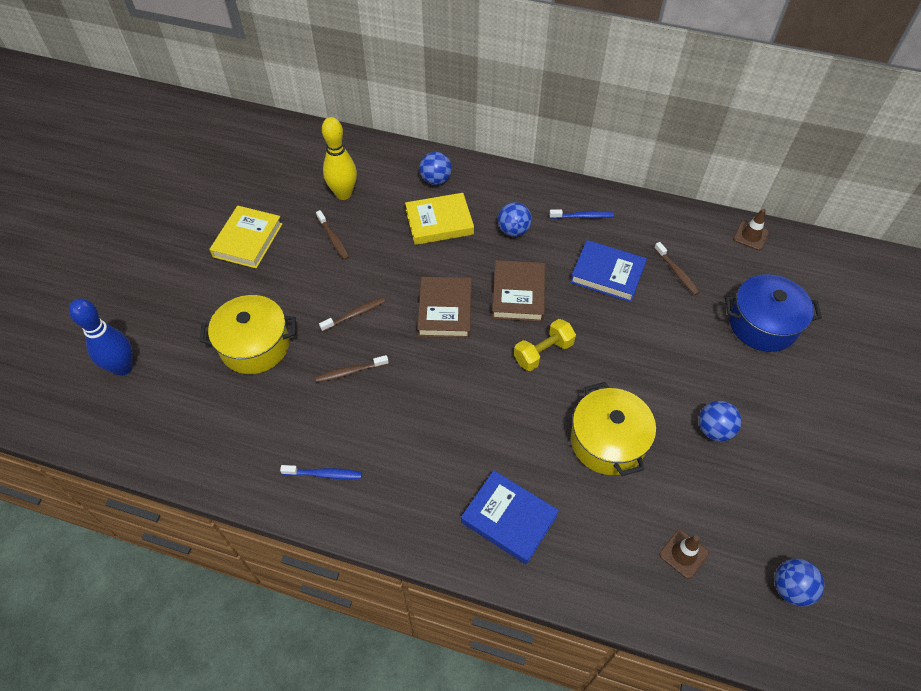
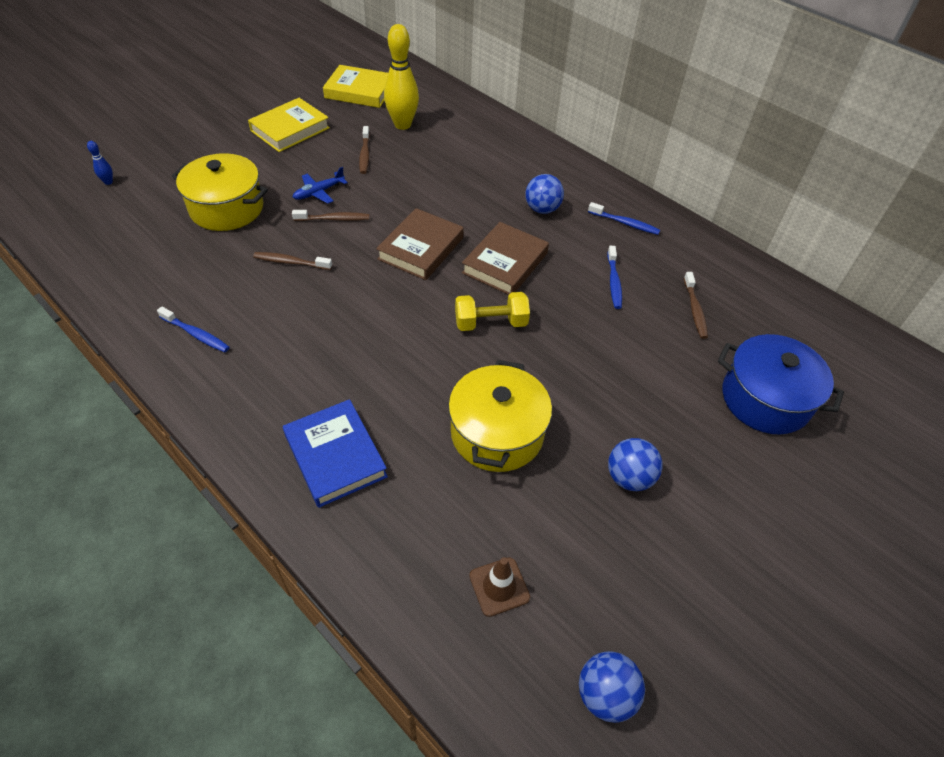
camera: 25 degrees right, 5 degrees down
blue bowling pin [69,298,133,376] -> blue bowling pin [87,141,113,185], size x0.42
yellow book [405,193,474,245] -> yellow book moved to [323,65,388,108]
blue ball [420,152,452,185] -> none
blue book [570,240,647,302] -> blue toothbrush [607,246,622,309]
brown traffic cone [733,209,769,250] -> none
none -> blue plane [293,167,348,204]

